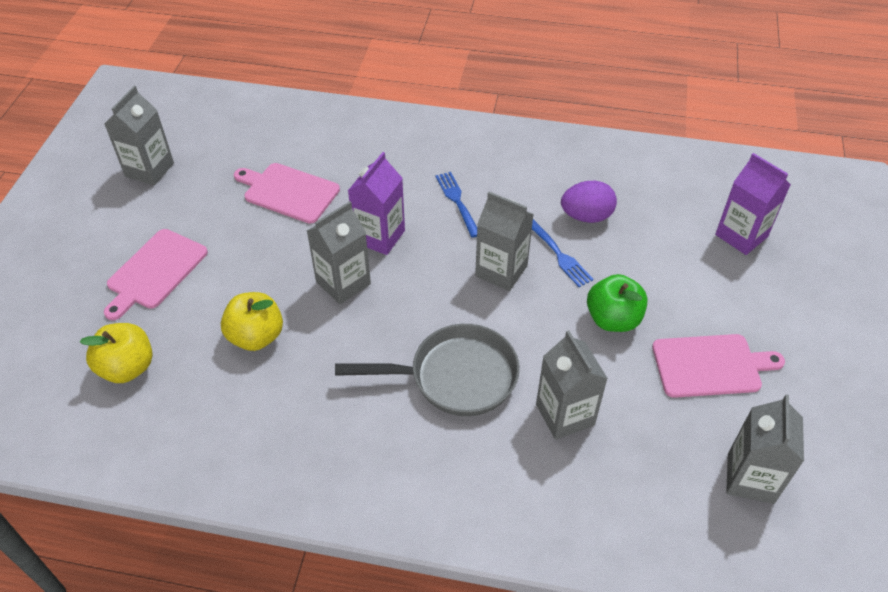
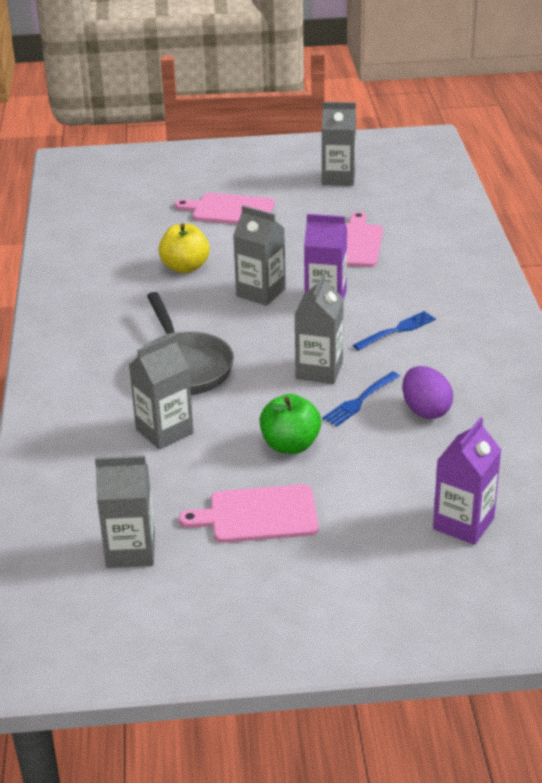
camera: 75 degrees right, 15 degrees down
yellow apple [80,323,153,383] -> none
pink cutting board [652,334,785,398] -> pink cutting board turned 105 degrees clockwise [179,484,319,543]

